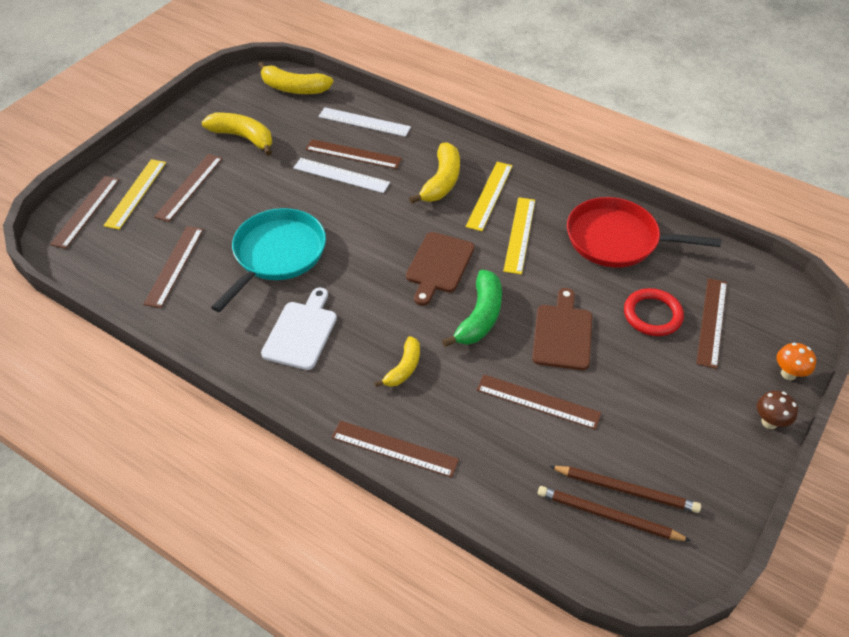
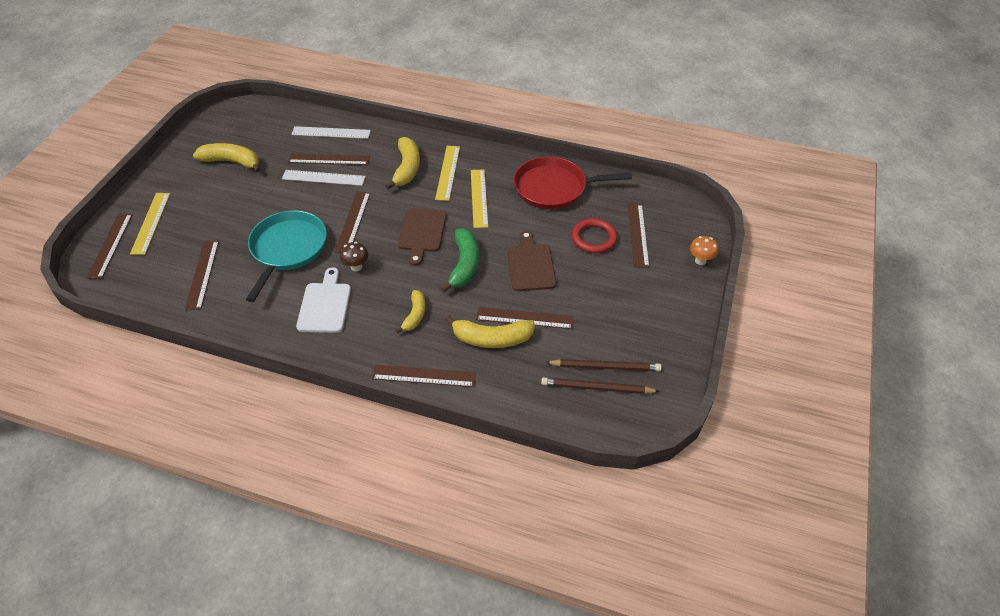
camera: 15 degrees left, 0 degrees up
brown ruler [154,154,223,222] -> brown ruler moved to [335,191,370,253]
yellow banana [258,62,333,94] -> yellow banana moved to [445,315,535,348]
brown mushroom [757,391,798,429] -> brown mushroom moved to [340,242,368,271]

